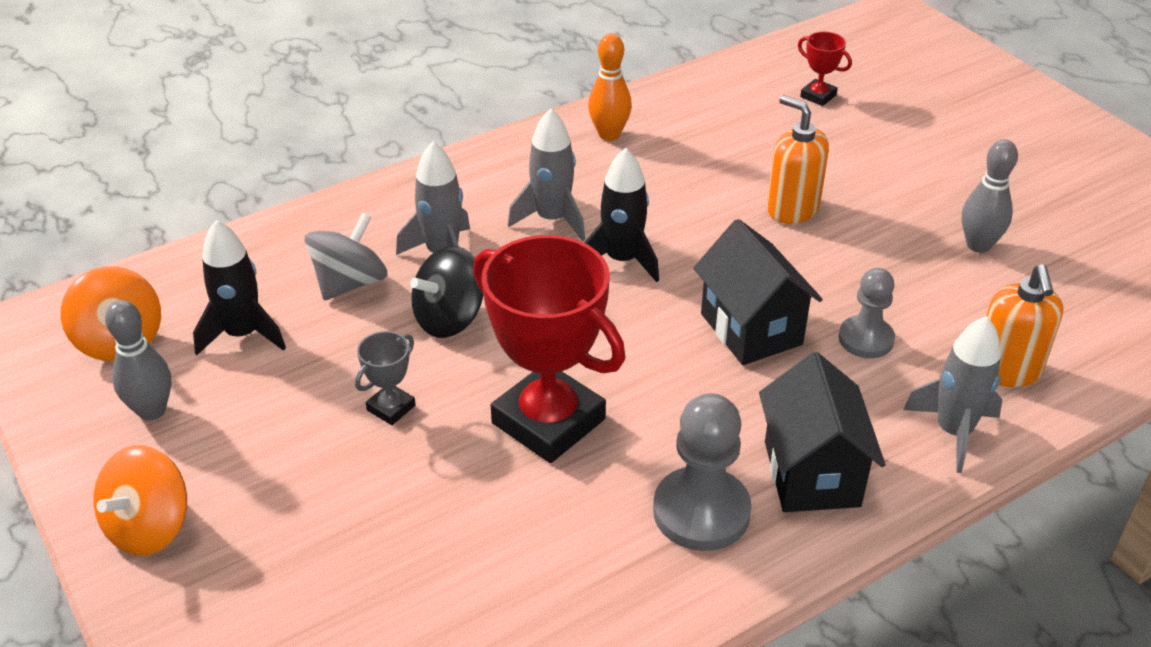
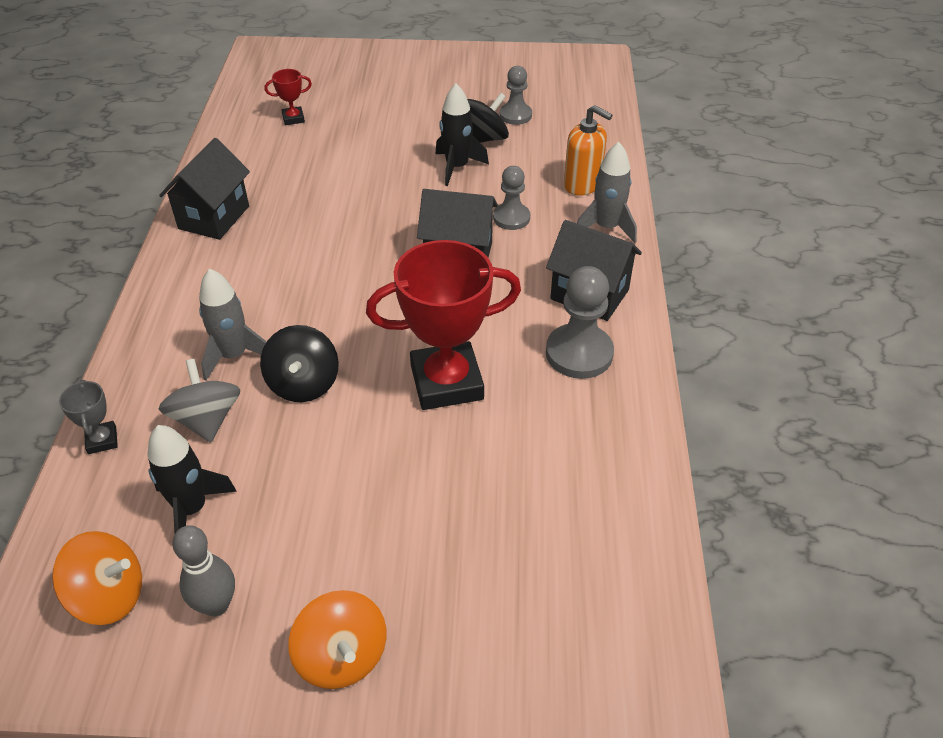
camera: 55 degrees left, 5 degrees up
grey trophy [355,331,416,425] -> grey trophy moved to [59,380,118,454]
grey rocket [508,108,585,241] -> none
black rocket [584,148,659,282] -> black rocket moved to [436,83,489,186]
orange bowling pin [588,33,632,141] -> black house [159,138,250,240]
orange soap dispenser [767,95,829,224] -> none
grey bowling pin [962,139,1018,253] -> black spinning top [467,93,509,143]
none -> grey pawn [500,66,532,125]

